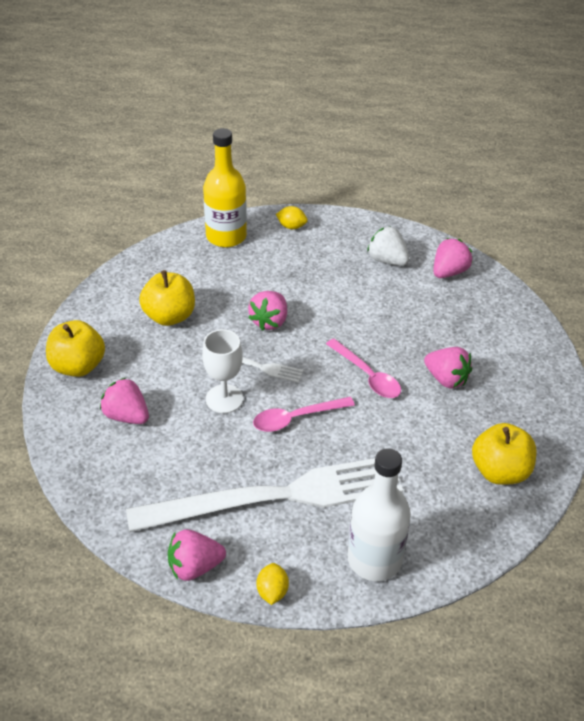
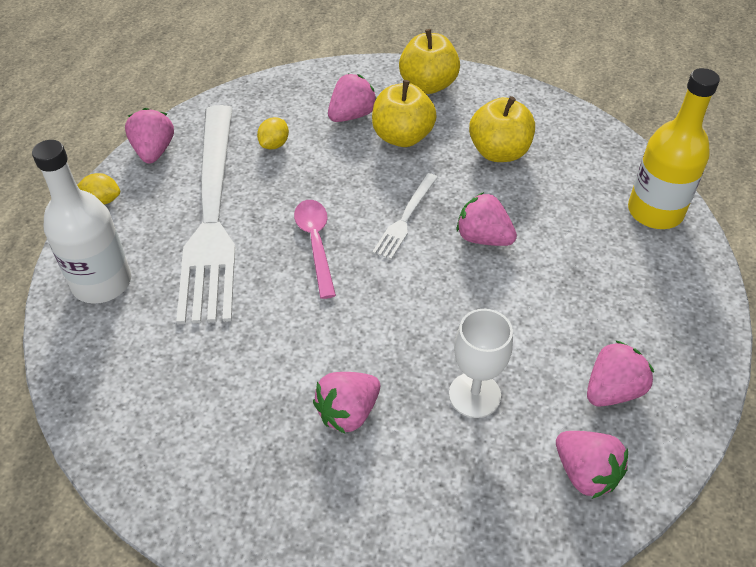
camera: 100 degrees right, 5 degrees up
white goblet [202,329,243,413] -> white goblet moved to [449,309,513,418]
yellow lemon [276,206,308,229] -> yellow lemon moved to [257,117,289,149]
pink spoon [326,339,401,398] -> none
white strawberry [367,226,409,266] -> pink strawberry [587,340,654,407]
yellow apple [472,423,537,485] -> yellow apple moved to [372,80,437,147]

